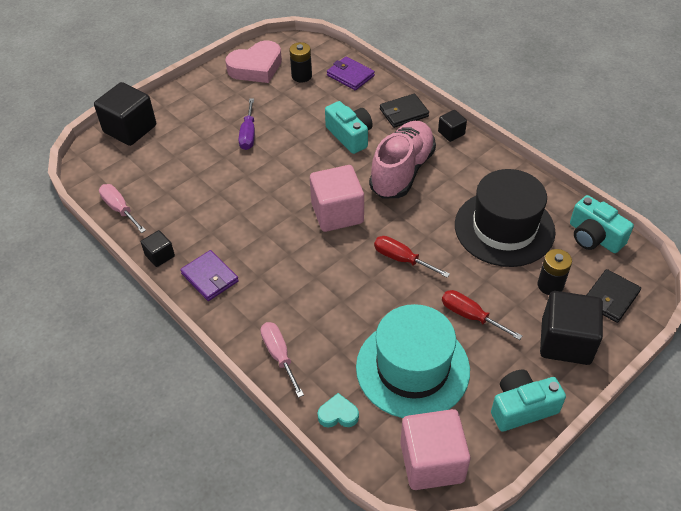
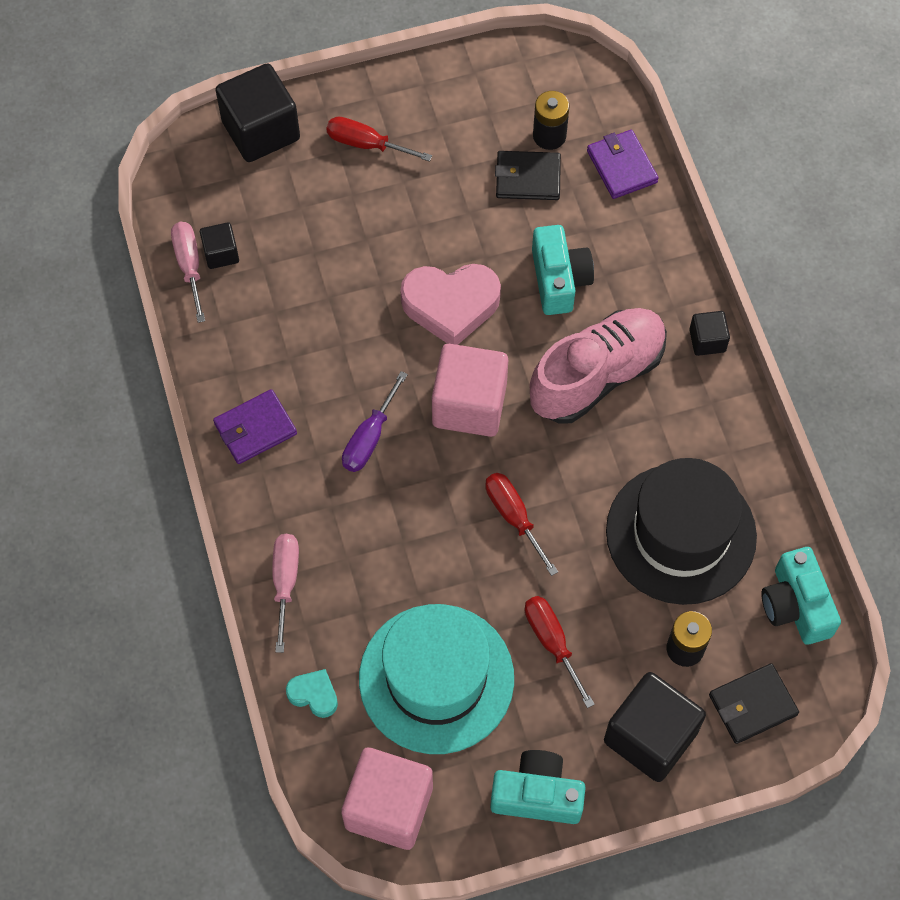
camera: 25 degrees right, 15 degrees up
black cube [141,230,175,267] -> black cube moved to [200,222,239,269]
purple wallet [180,250,239,301] -> purple wallet turned 75 degrees clockwise [213,389,297,464]
pink heart [225,40,282,83] -> pink heart moved to [401,264,501,345]
purple screwdriver [239,98,255,150] -> purple screwdriver moved to [342,371,408,472]
black wallet [380,93,429,128] -> black wallet moved to [495,151,561,200]
none -> red screwdriver [326,117,432,162]

